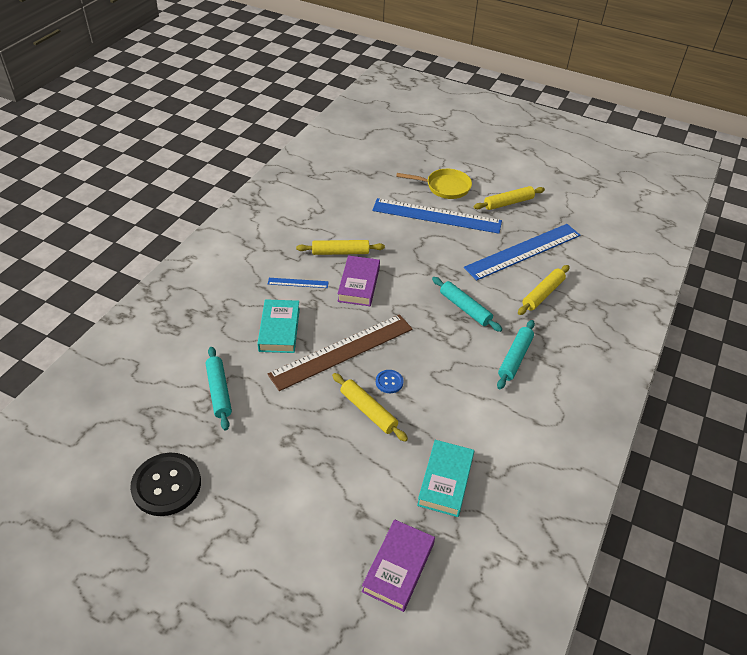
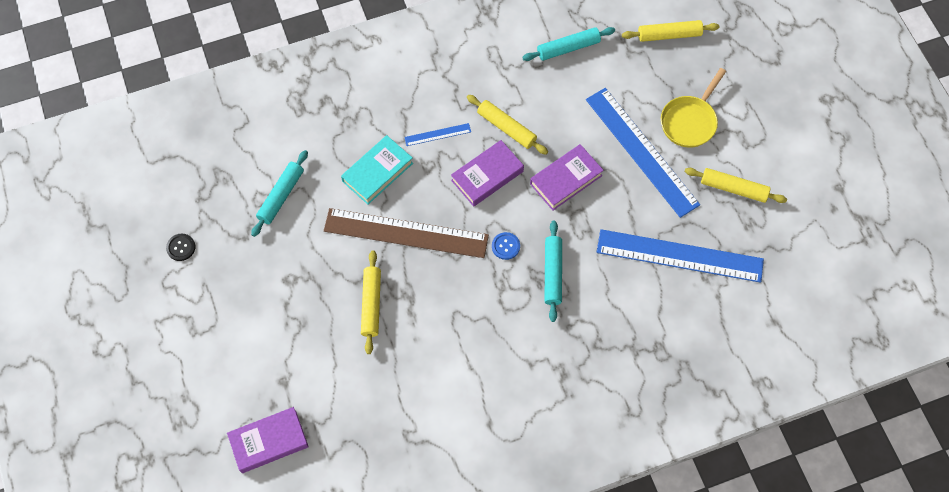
camera: 45 degrees right, 20 degrees up
black button [130,453,201,516] -> black button [166,234,195,261], size x0.47
blue ruler [268,278,329,288] -> blue ruler turned 60 degrees counterclockwise [404,123,471,146]
blue button [376,370,404,393] -> blue button moved to [492,232,520,260]
yellow pan [396,169,472,199] -> yellow pan turned 75 degrees clockwise [661,68,726,148]
turquoise book [417,440,474,517] -> none
turquoise rolling pin [497,320,535,389] -> turquoise rolling pin moved to [522,27,615,61]
yellow rolling pin [518,265,570,315] -> yellow rolling pin moved to [622,20,720,42]
none -> purple book [530,144,604,210]

